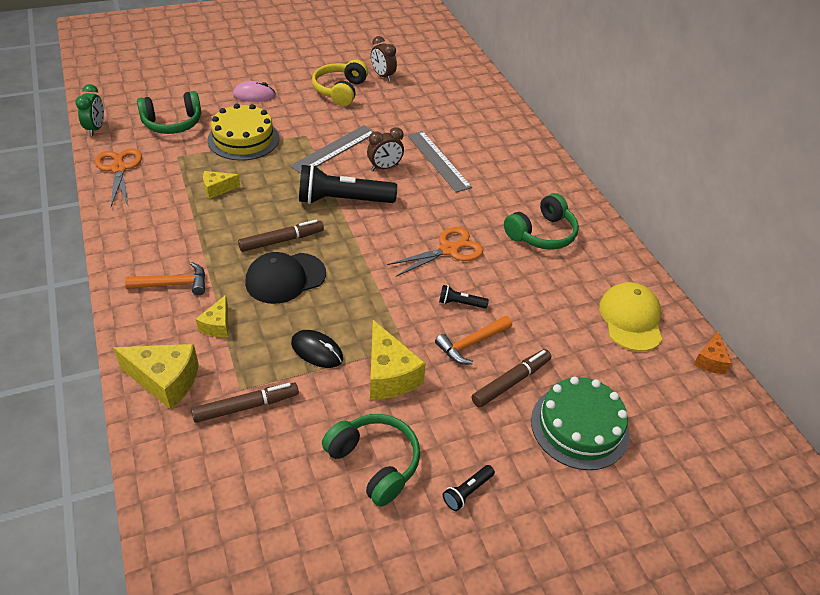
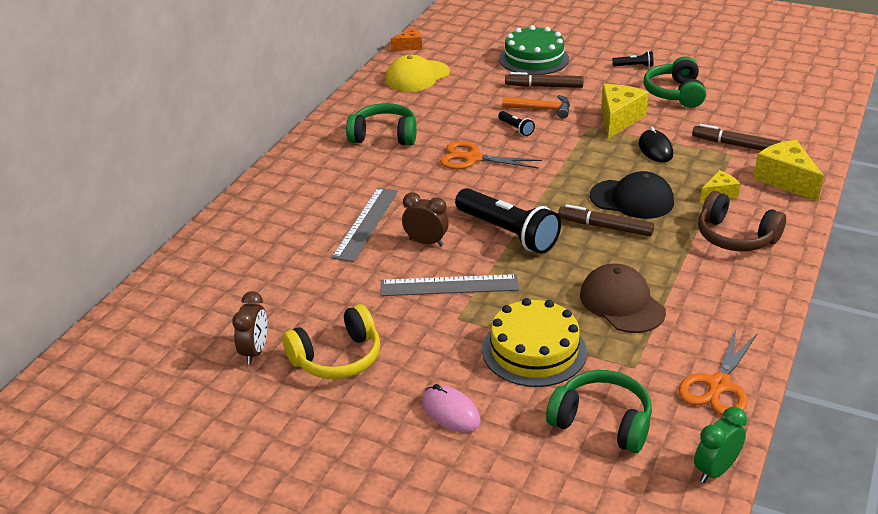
camera: 130 degrees left, 10 degrees down
orange hammer [125,262,205,295] -> brown headphones [698,191,786,251]
yellow cheese [203,171,240,199] -> brown cap [580,263,666,333]

